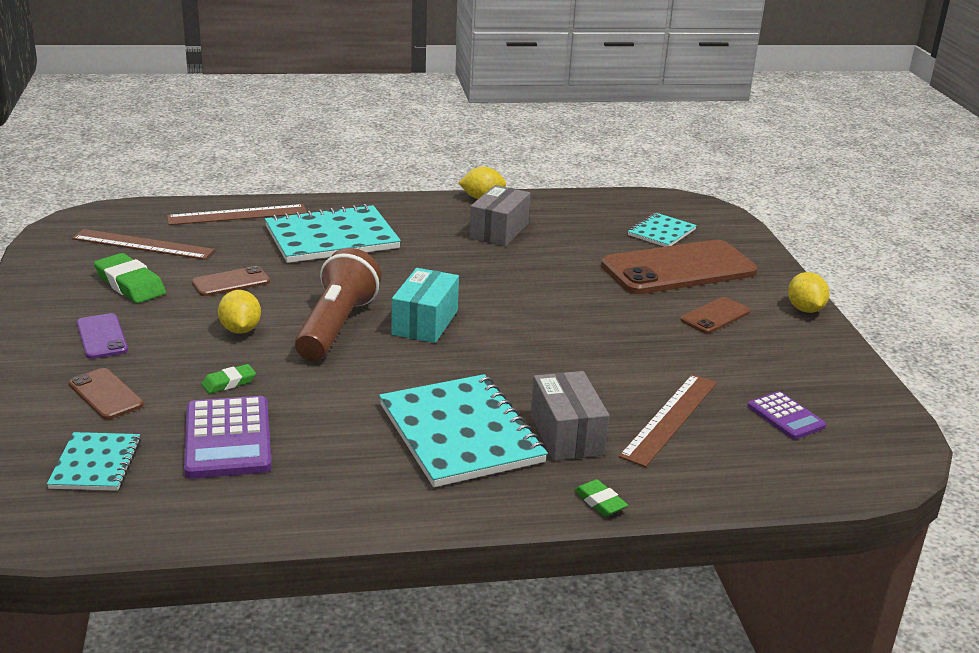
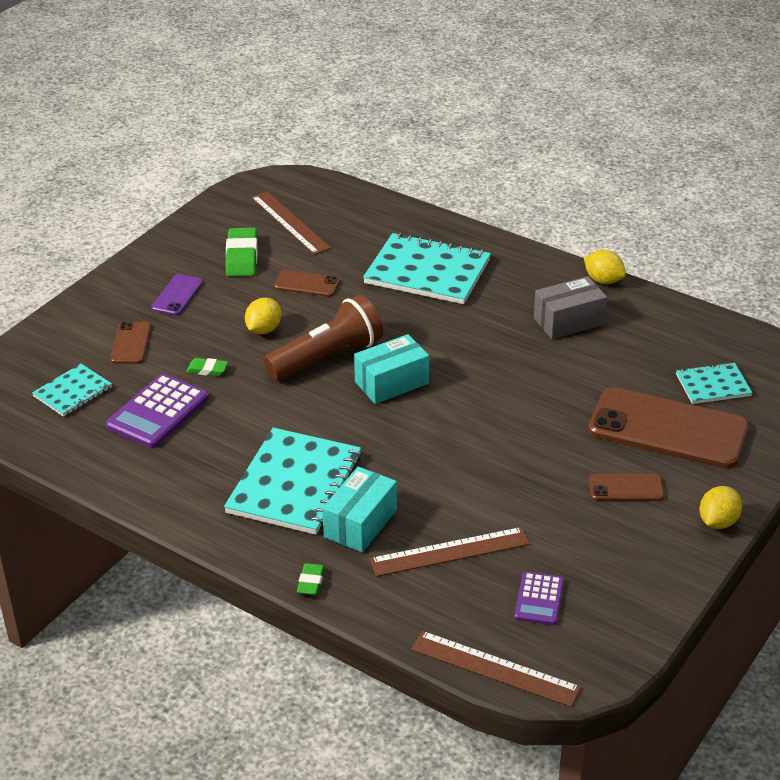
camera: 45 degrees right, 10 degrees up
brown ruler [167,204,307,225] -> brown ruler moved to [411,631,581,707]
grey box [531,371,610,461] -> turquoise box [322,467,397,552]

